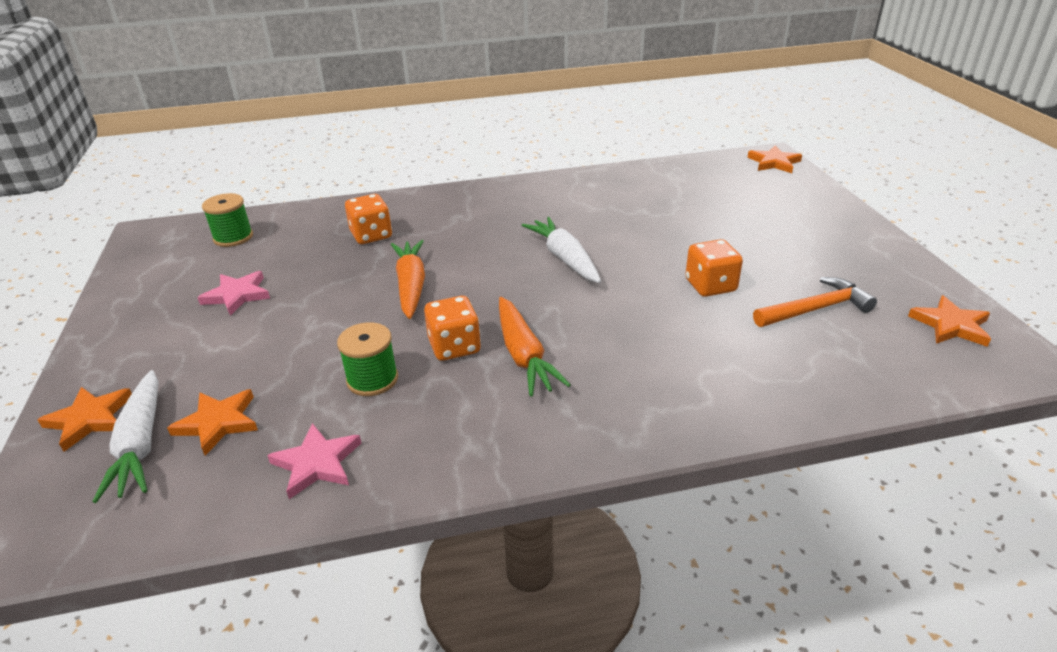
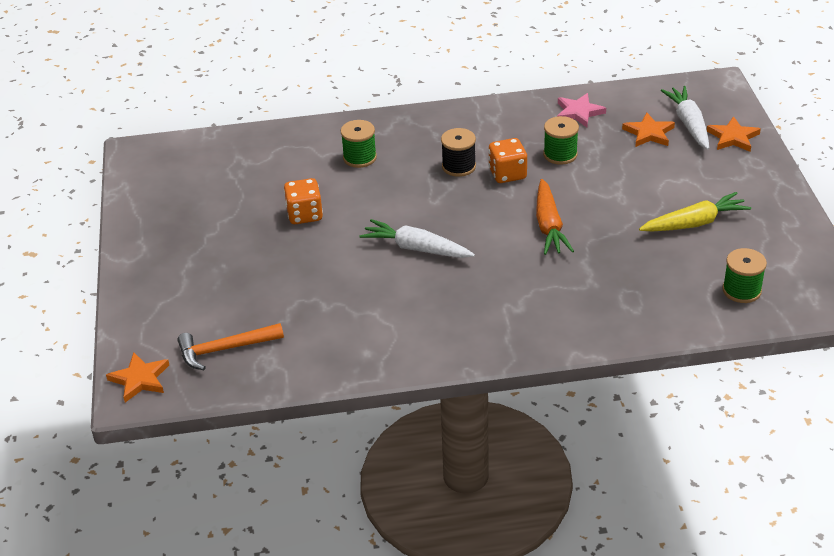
camera: 175 degrees left, 5 degrees up
pink star [197,271,270,316] -> yellow carrot [639,192,751,232]
orange dice [345,194,392,244] -> none
orange carrot [499,297,571,397] -> black spool [441,128,476,177]
white carrot [522,217,601,283] -> white carrot turned 135 degrees clockwise [359,219,475,258]
orange hammer [753,277,877,327] -> orange hammer moved to [177,323,284,370]
orange star [908,296,991,347] -> none
none -> green spool [341,120,377,168]

